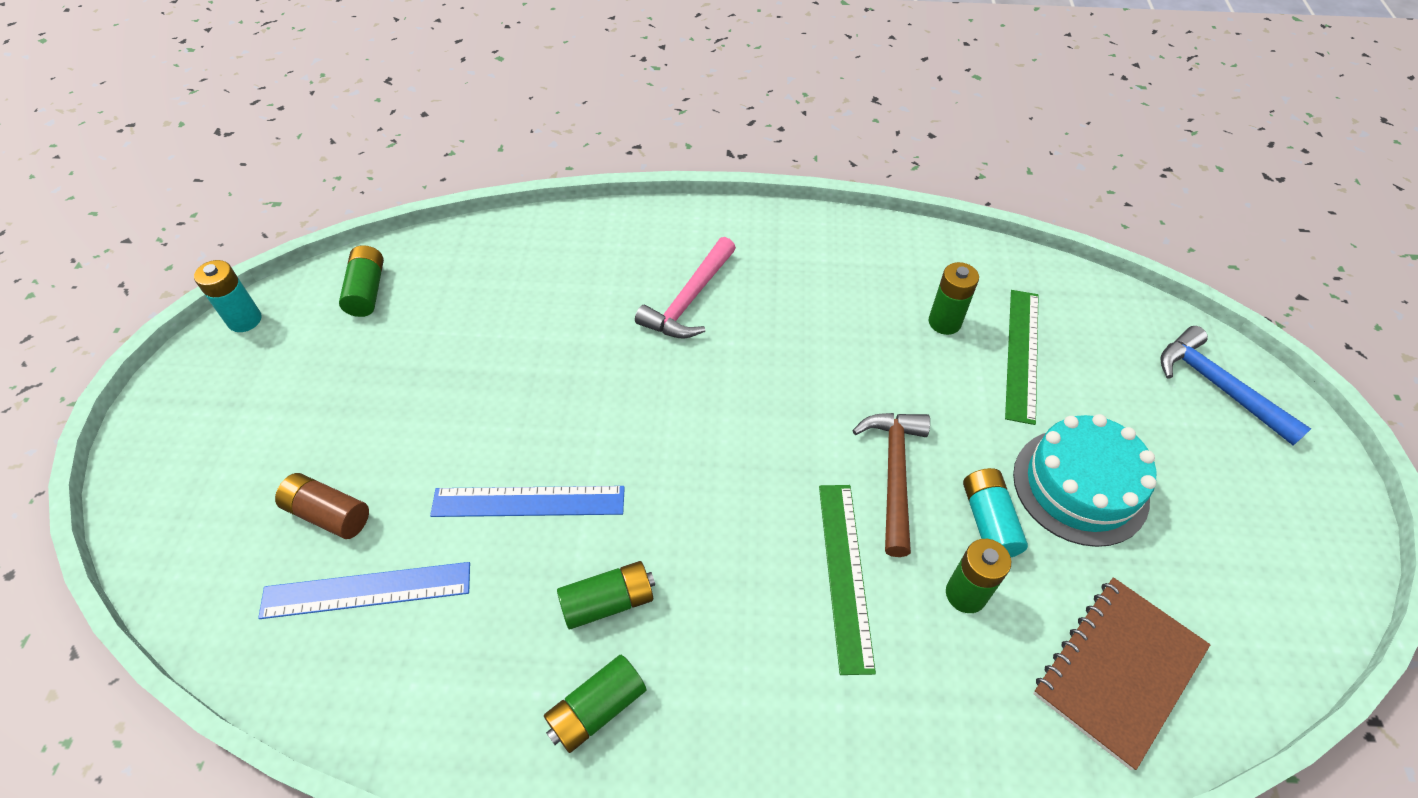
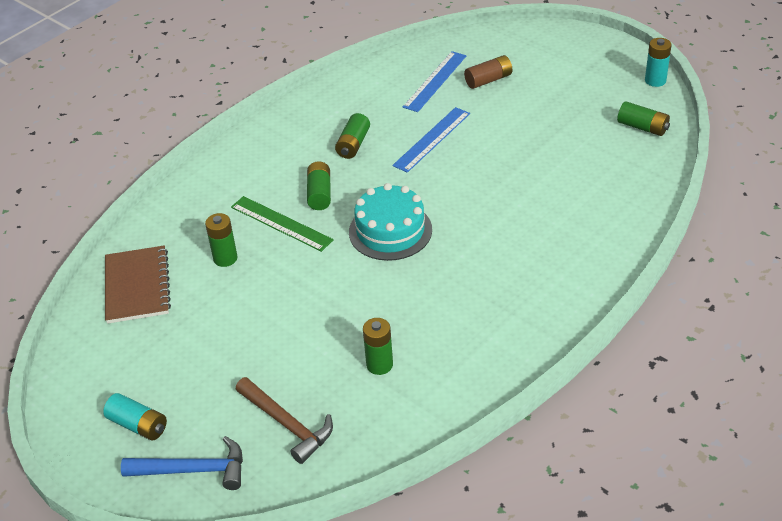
camera: 130 degrees right, 10 degrees down
green battery [544,655,647,753] -> green battery moved to [307,162,331,210]
pink hammer [635,237,736,338] -> none
brown hammer [852,413,930,557] -> brown hammer moved to [235,377,333,464]
turquoise battery [963,468,1028,557] -> turquoise battery moved to [103,393,167,441]
green ruler [1005,290,1039,425] -> none
turquoise cake [1013,414,1156,547] -> turquoise cake moved to [349,183,432,261]

